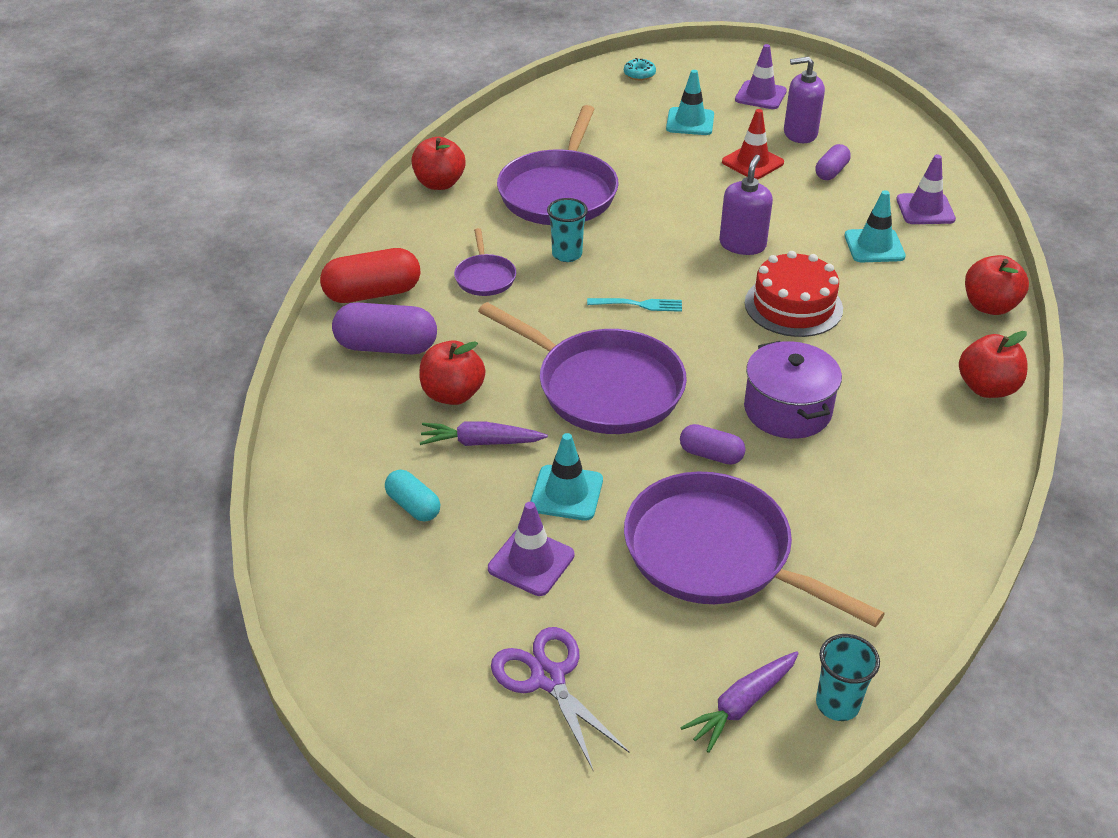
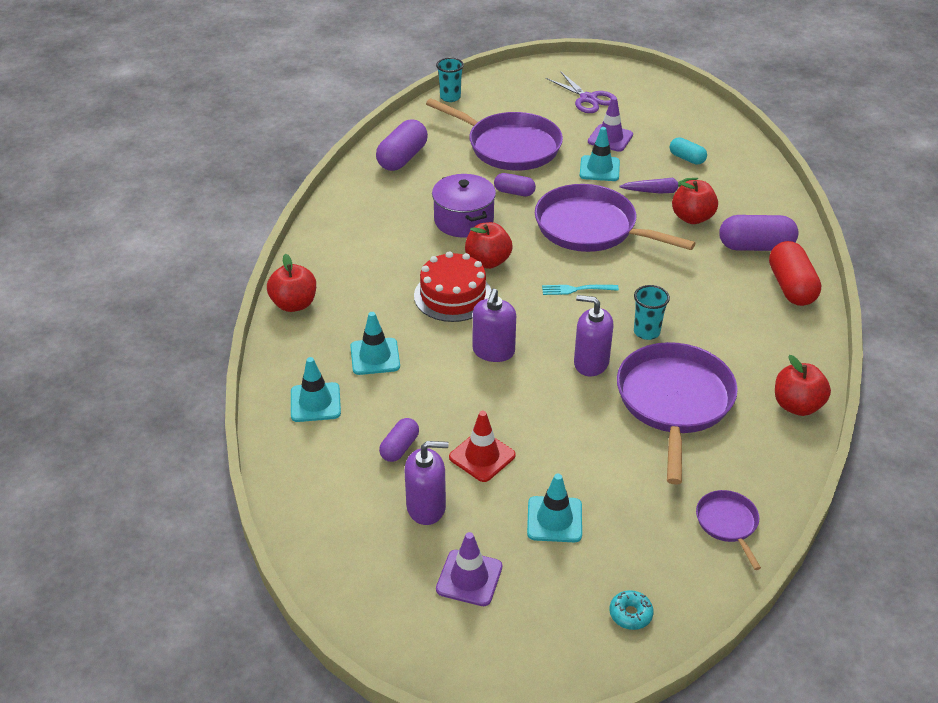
camera: 175 degrees right, 0 degrees up
red capsule [320,248,421,303] -> red capsule turned 75 degrees counterclockwise [769,241,821,306]
purple pan [454,228,516,296] -> purple pan moved to [696,490,761,570]
purple carrot [680,651,799,753] -> none
purple traffic cone [896,155,956,224] -> turquoise traffic cone [291,357,341,422]
red apple [959,331,1027,398] -> red apple moved to [465,222,512,269]
none -> purple capsule [376,120,428,171]
none -> purple soap dispenser [574,295,613,376]

